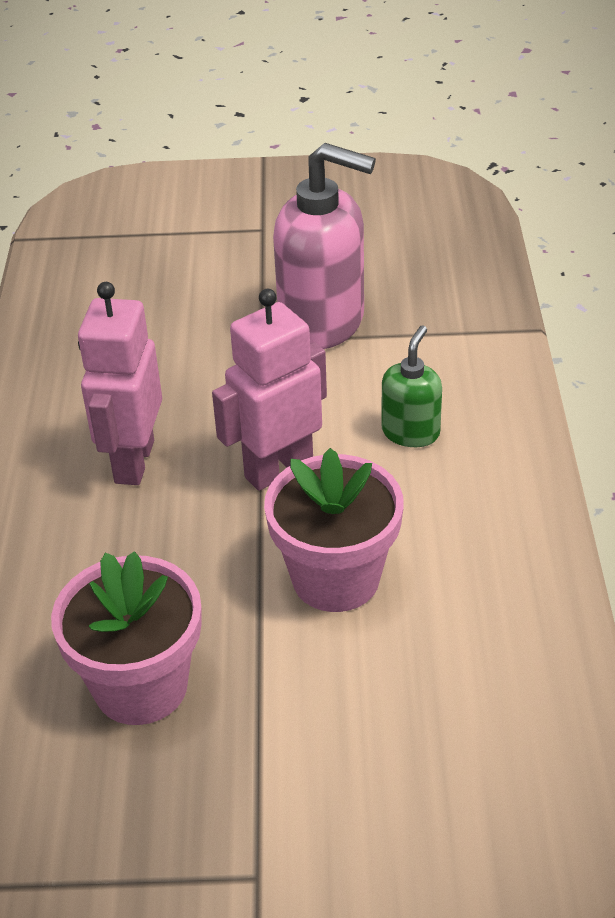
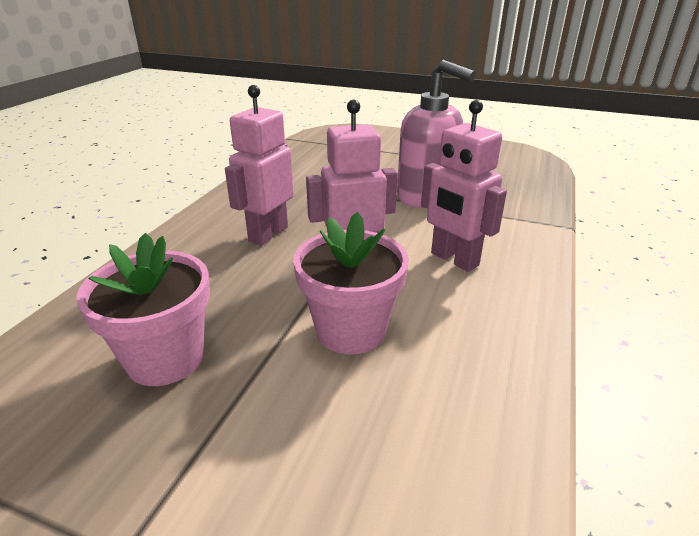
camera: 20 degrees right, 10 degrees down
green soap dispenser [381,326,442,447] -> pink robot [421,100,507,272]

